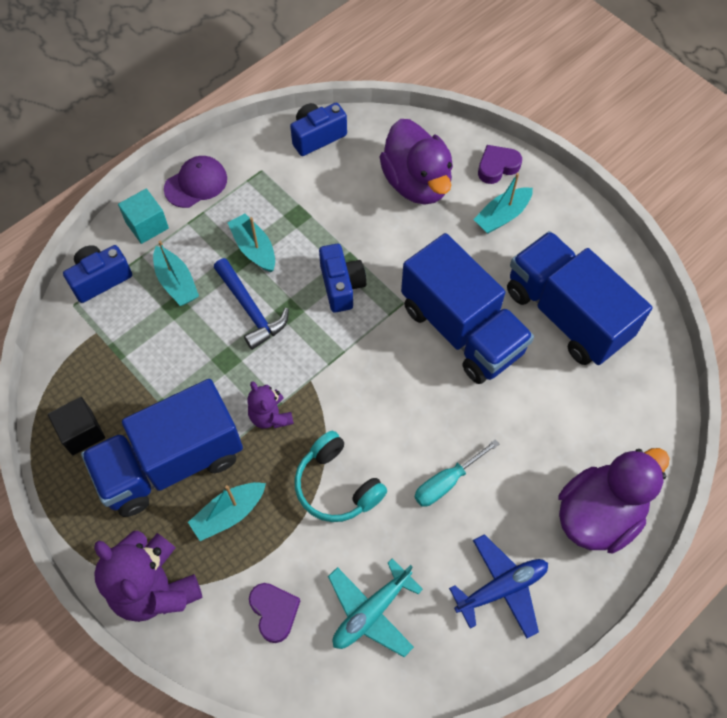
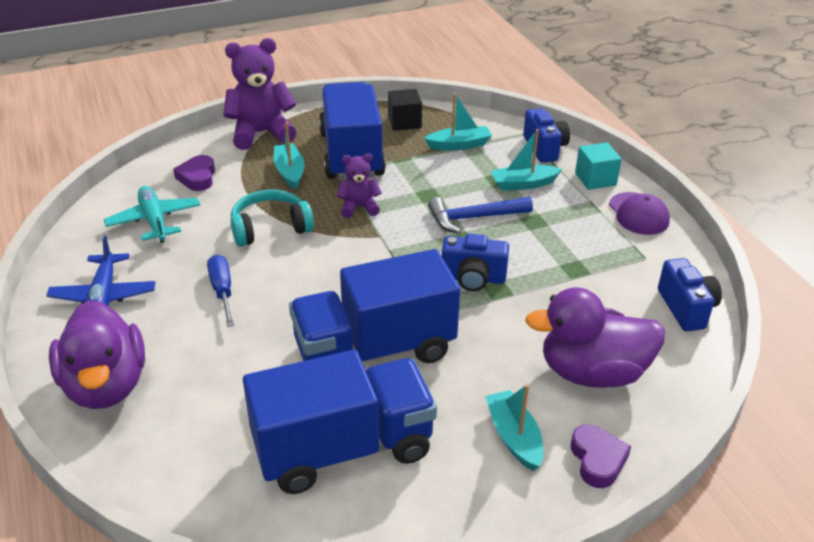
camera: 110 degrees right, 25 degrees down
turquoise boat [227,214,275,272] -> turquoise boat moved to [424,93,492,150]
purple heart [249,583,300,643] -> purple heart turned 90 degrees clockwise [173,155,215,191]
turquoise screwdriver [414,439,499,507] -> blue screwdriver [207,255,234,327]

